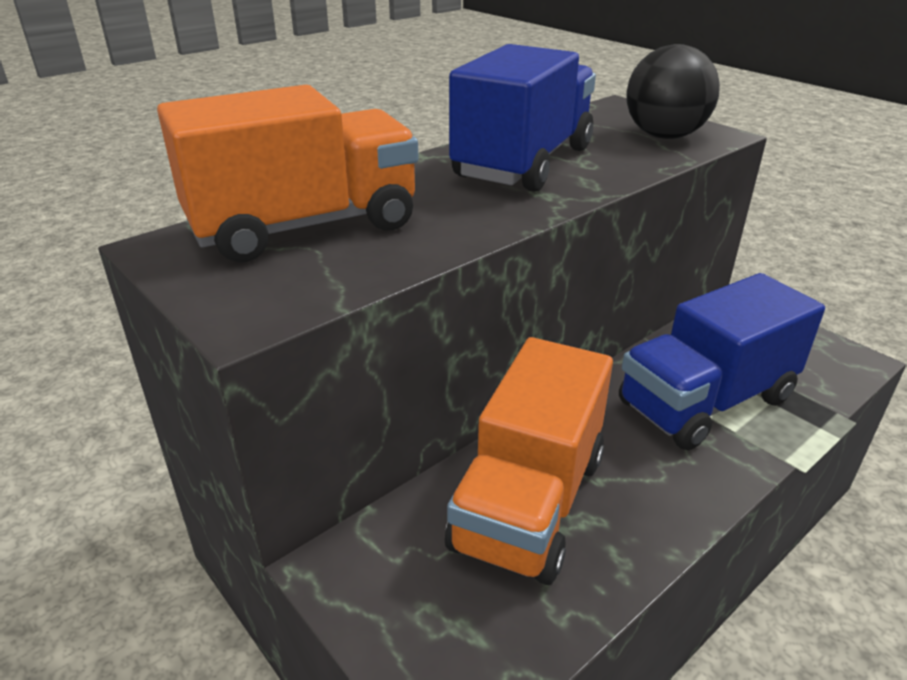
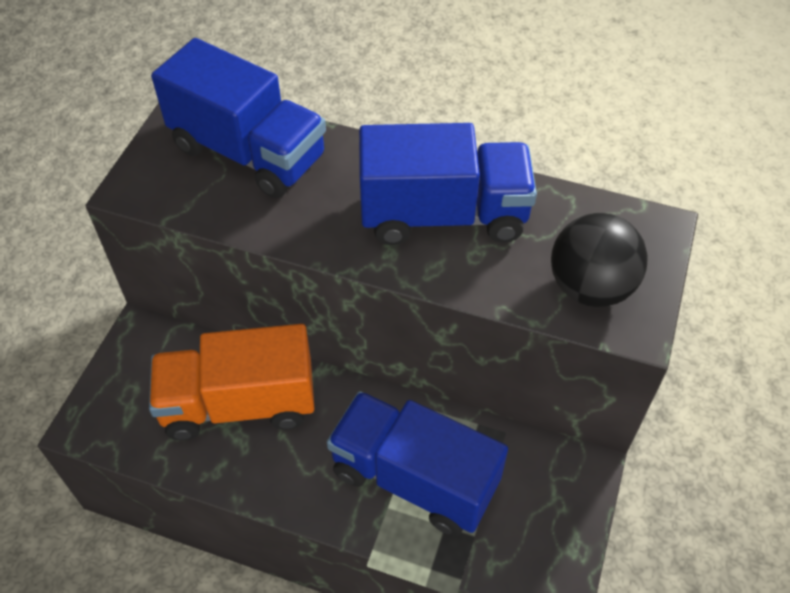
camera: 60 degrees right, 20 degrees up
orange truck [157,85,419,262] -> blue truck [151,38,326,198]

